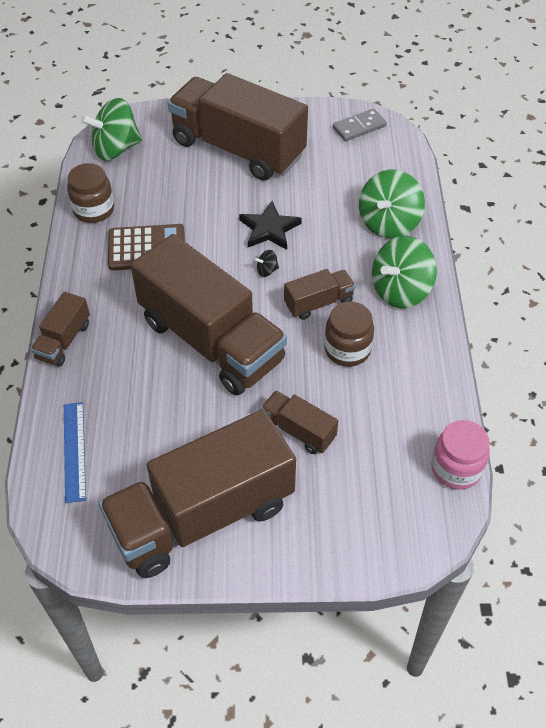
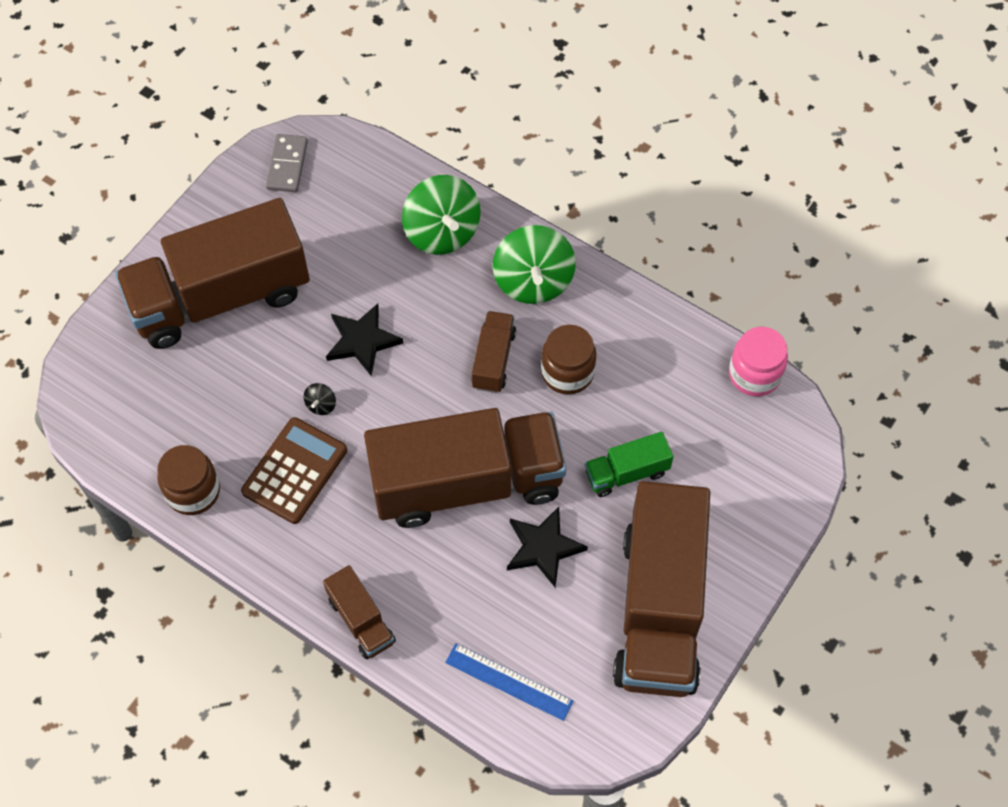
camera: 55 degrees left, 10 degrees up
green spinning top [81,98,142,161] -> none
black spinning top [254,250,279,277] -> black spinning top moved to [304,383,336,415]
brown truck [261,391,338,454] -> green truck [585,432,674,497]
none -> black star [507,507,588,587]

